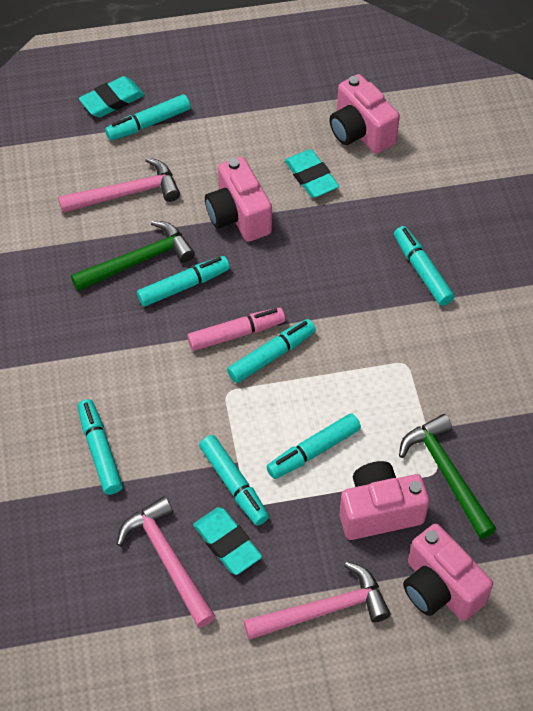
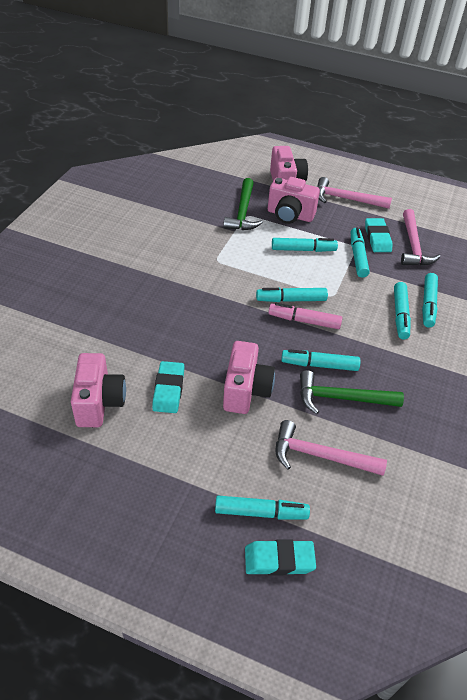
camera: 150 degrees left, 10 degrees down
turquoise marker [394,226,454,306] -> turquoise marker moved to [394,282,411,339]

